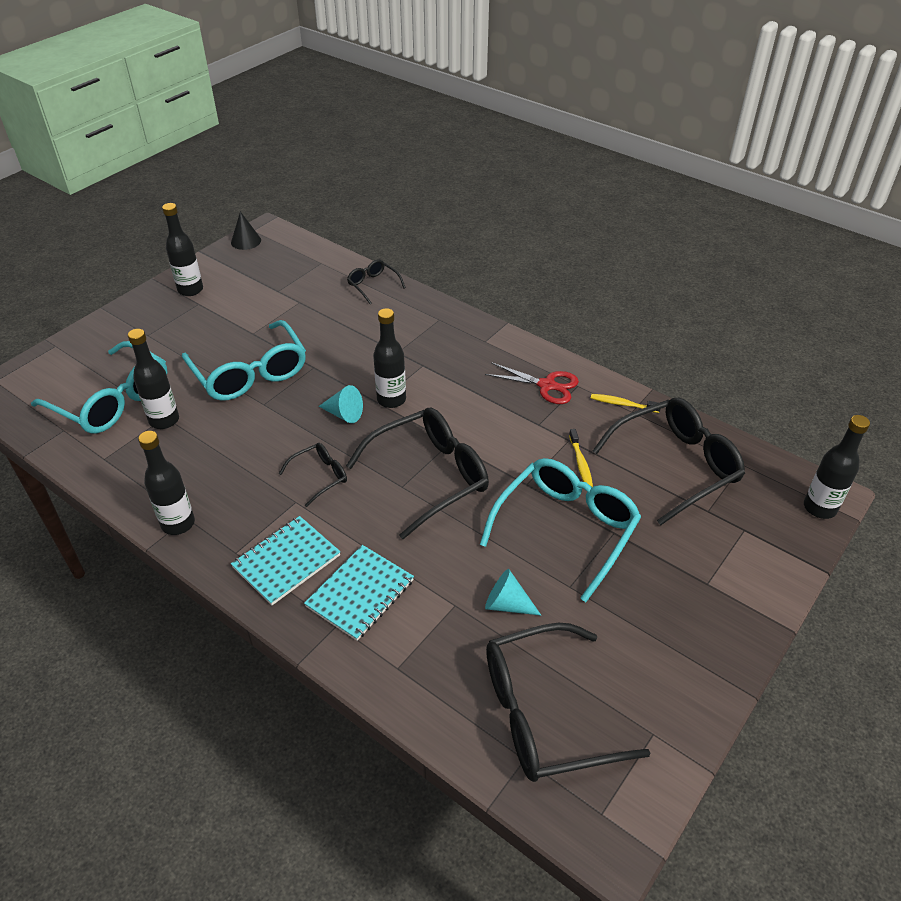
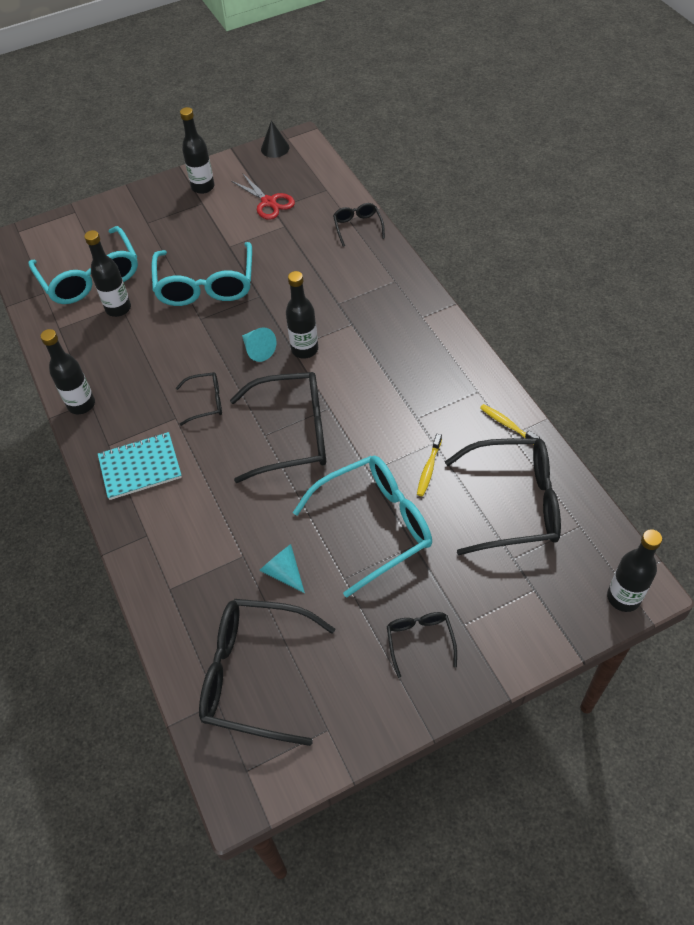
camera: 30 degrees right, 10 degrees up
turquoise notebook [304,545,414,641] -> none
red scissors [485,362,579,404] -> red scissors moved to [231,173,295,220]
none -> black glasses [387,612,457,678]

